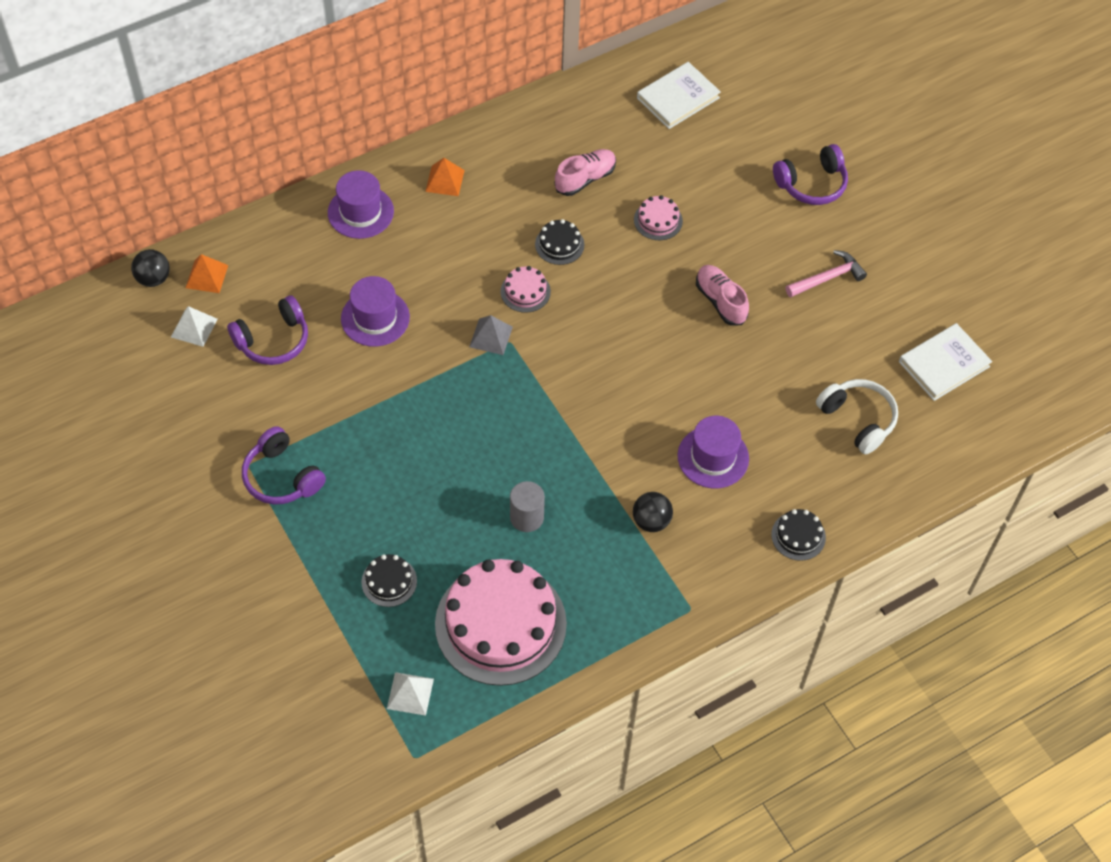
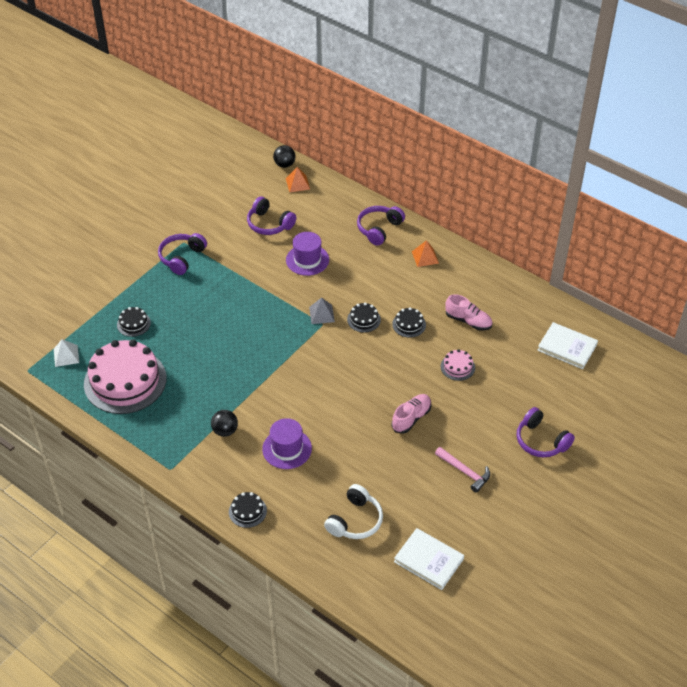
camera: 70 degrees right, 10 degrees down
white pyramid [171,306,217,347] -> none
purple hat [328,170,394,239] -> purple headphones [357,206,405,246]
pink cake [500,266,551,313] -> black cake [347,303,381,333]
grey cylinder [510,481,545,532] -> none

